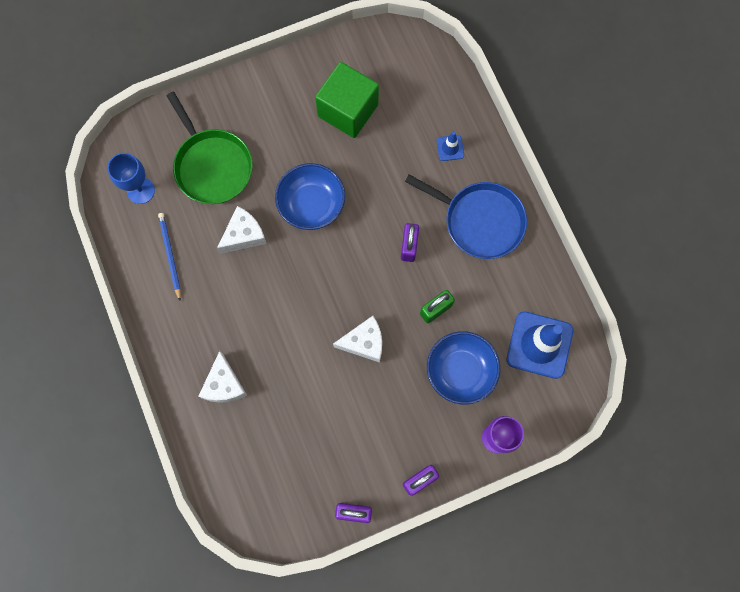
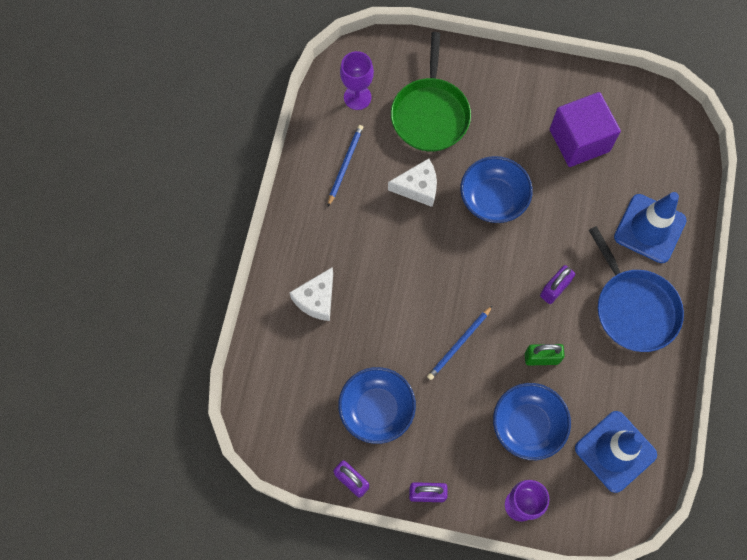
camera: 35 degrees right, 5 degrees down
blue goblet [107,153,155,204] -> purple goblet [340,51,374,110]
green cube [315,62,379,138] -> purple cube [550,92,621,167]
white cheese [333,316,382,363] -> blue pencil [427,305,493,380]
blue traffic cone [436,132,464,161] -> blue traffic cone [614,192,687,263], size x2.18
none -> blue bowl [338,367,416,444]

